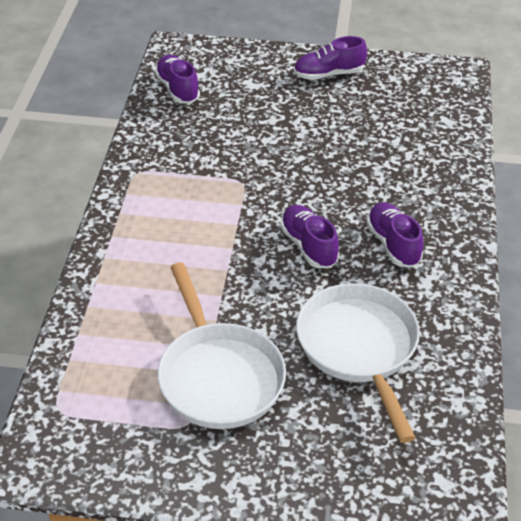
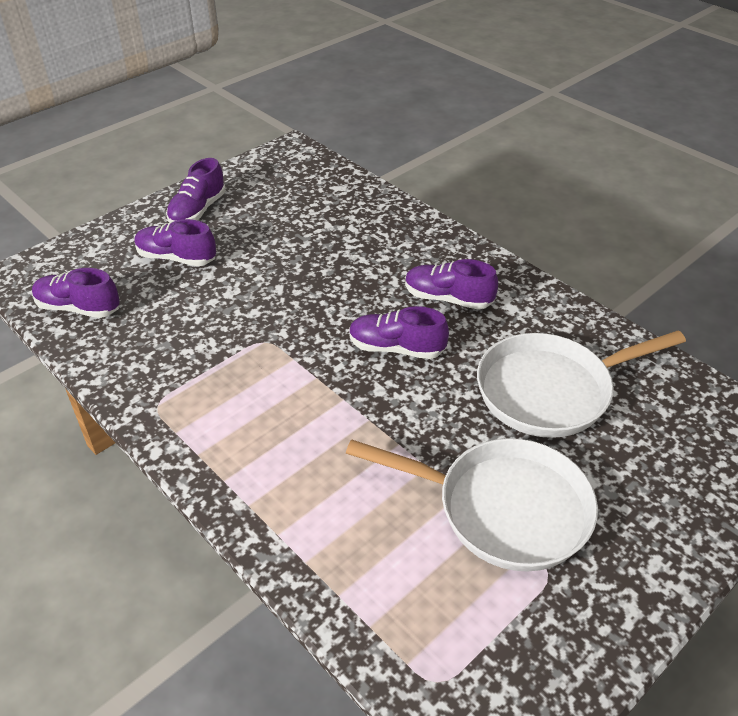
camera: 50 degrees left, 0 degrees up
white pan [296,283,420,443] -> white pan turned 45 degrees counterclockwise [477,331,686,438]
none -> purple shoe [134,219,216,266]

